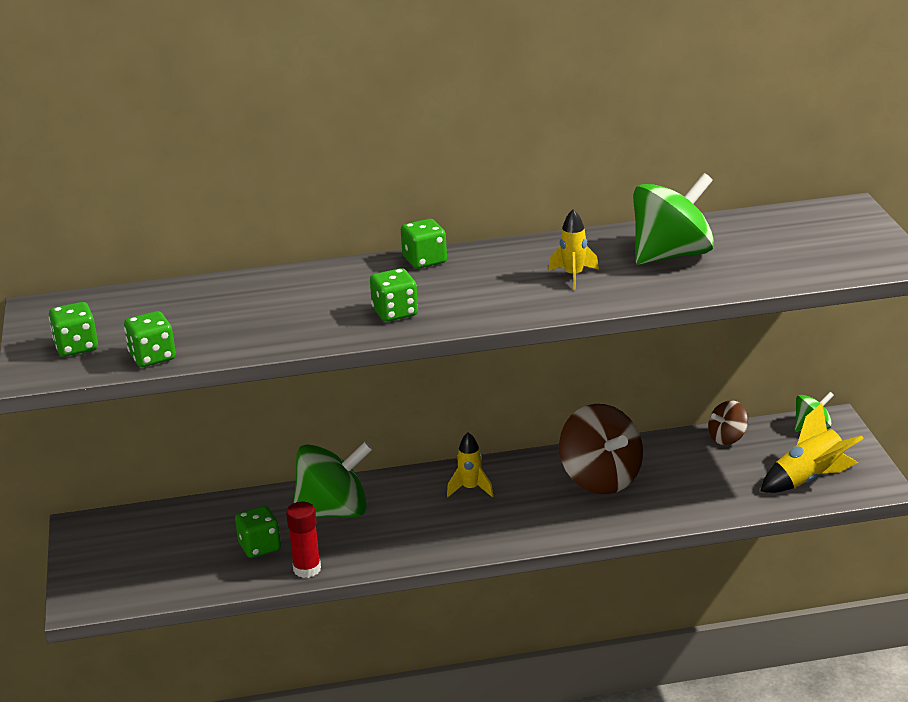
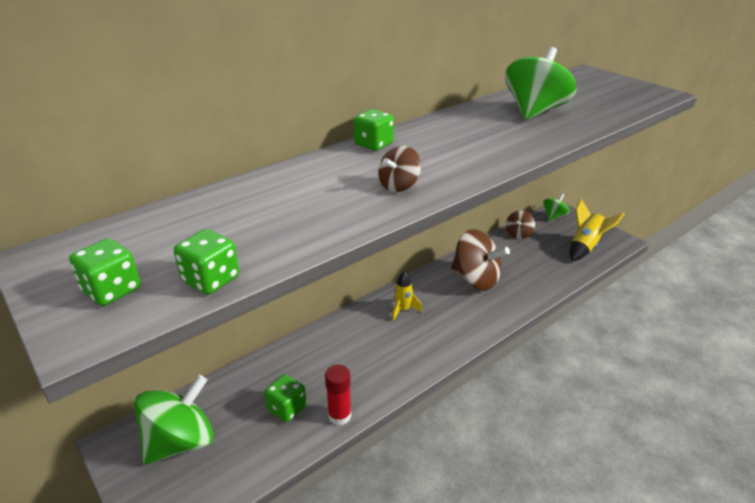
camera: 30 degrees left, 5 degrees up
green spinning top [293,442,373,517] -> green spinning top moved to [134,375,214,465]
green dice [370,268,418,322] -> brown spinning top [378,146,421,192]
yellow rocket [548,209,599,290] -> none

